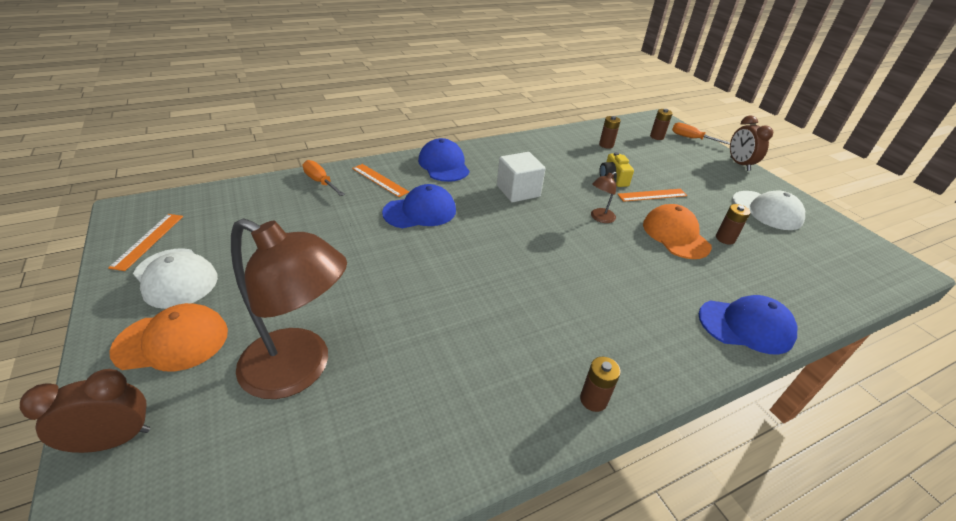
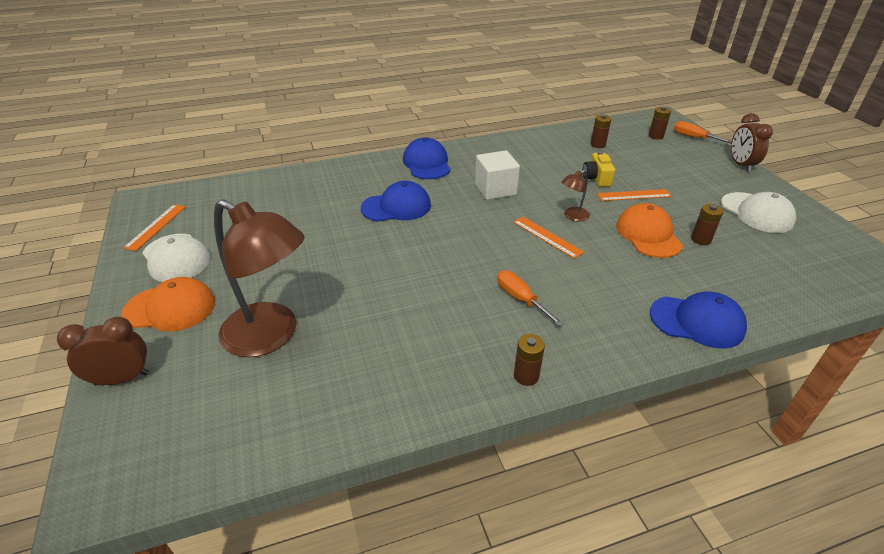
camera: 10 degrees right, 0 degrees up
orange screwdriver [303,160,345,196] -> orange screwdriver moved to [497,270,564,326]
orange ruler [352,164,409,197] -> orange ruler moved to [513,217,584,259]

